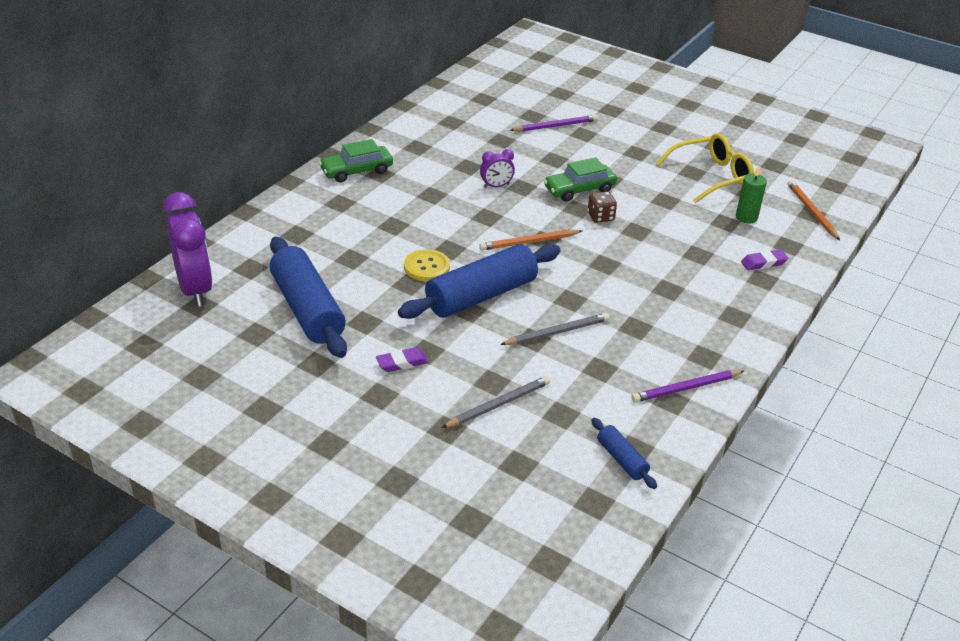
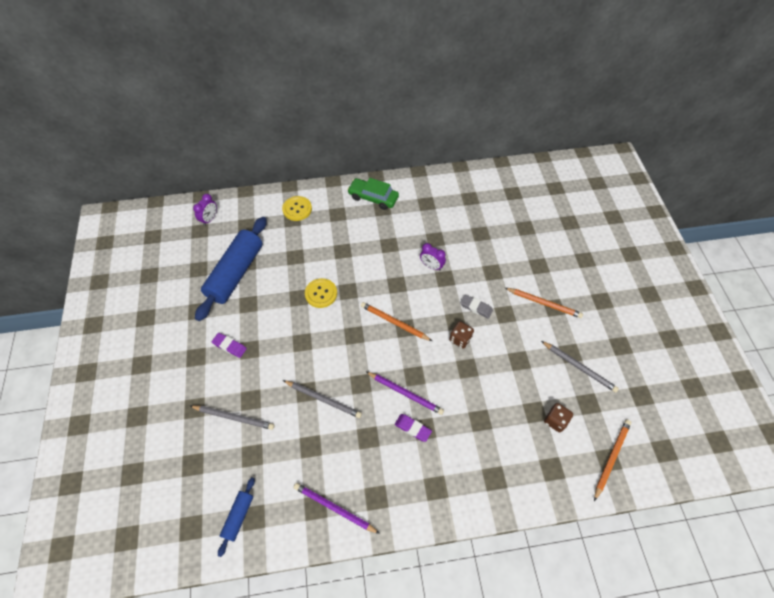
camera: 50 degrees right, 20 degrees up
purple clock [163,192,213,307] -> purple clock [193,194,217,226], size x0.48
blue rolling pin [398,244,561,319] -> none
purple pencil [510,115,598,132] -> purple pencil moved to [367,372,444,415]
green car [544,157,617,202] -> grey eraser [460,294,493,319]
yellow glasses [656,133,754,203] -> grey pencil [541,341,619,393]
green candle [736,166,767,223] -> brown dice [544,403,573,432]
purple eraser [741,249,788,270] -> purple eraser moved to [395,414,432,442]
none -> yellow button [282,196,312,221]
none -> orange pencil [505,288,583,318]

